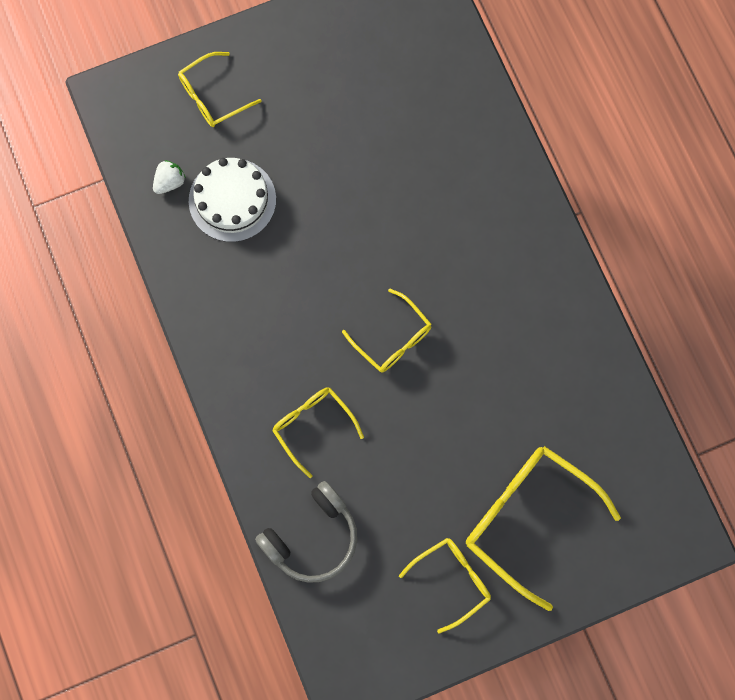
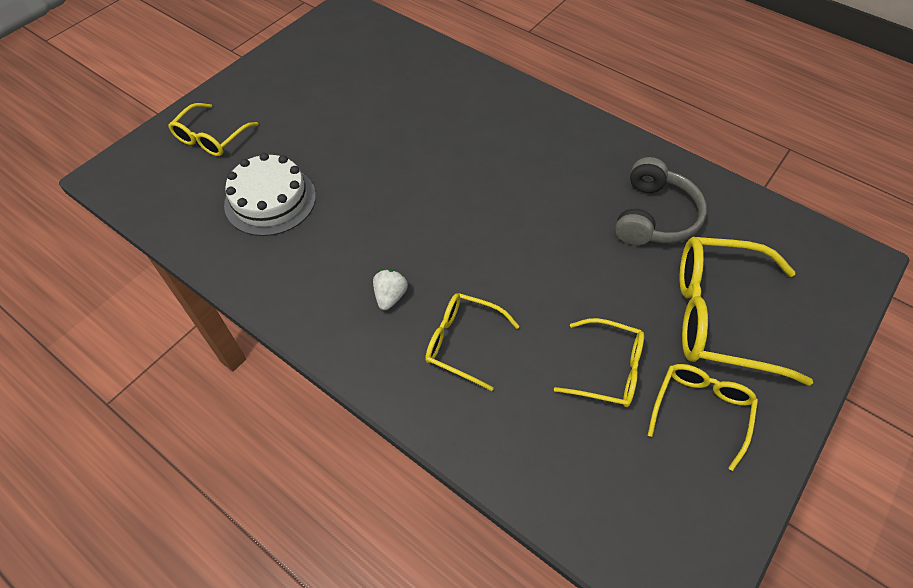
camera: 30 degrees left, 20 degrees down
white strawberry [153,160,186,194] -> white strawberry moved to [373,270,408,310]
grey headphones [255,481,357,583] -> grey headphones moved to [615,157,707,245]
yellow glasses [342,288,432,373] -> yellow glasses moved to [554,318,644,407]

